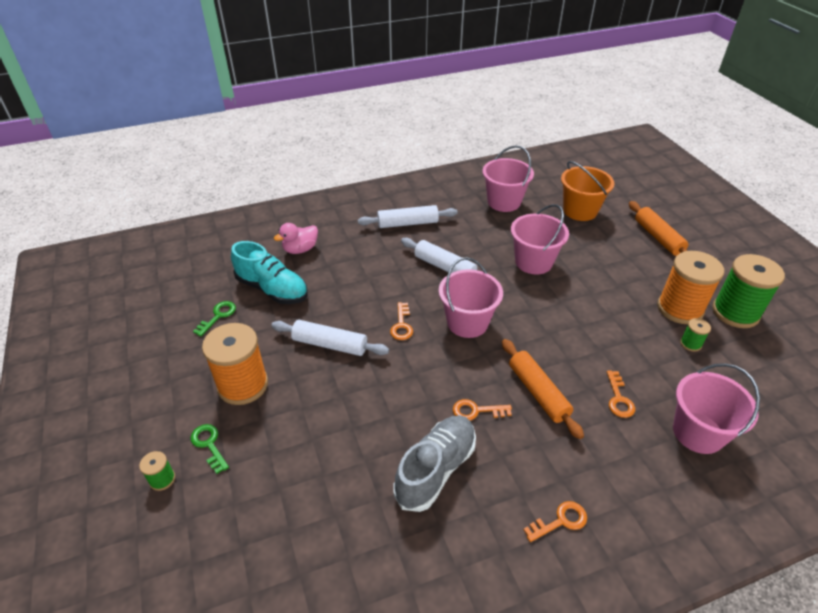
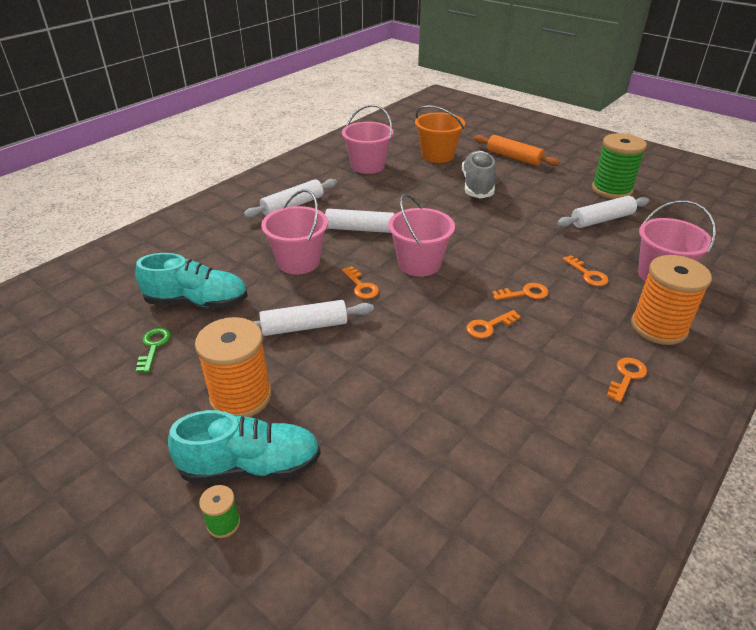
camera: 30 degrees left, 5 degrees down
green key [190,424,229,474] -> turquoise shoe [168,410,321,483]
pink duck [274,223,318,254] -> none
grey shoe [394,415,476,512] -> grey shoe moved to [462,151,496,199]
orange rolling pin [502,339,584,439] -> orange key [492,283,548,300]
pink bucket [511,204,569,275] -> pink bucket moved to [261,189,328,274]
orange spool [657,251,724,324] -> orange spool moved to [631,255,712,345]
green spool [680,318,711,352] -> white rolling pin [557,196,649,228]

